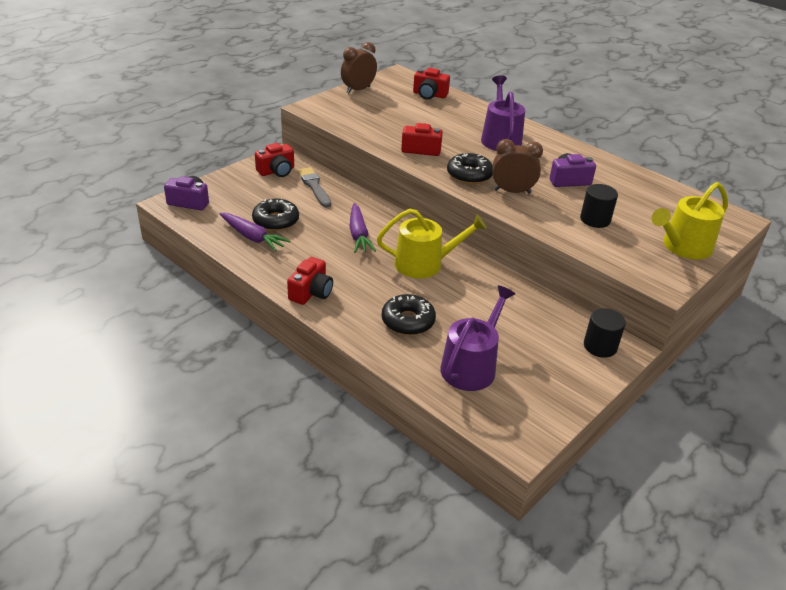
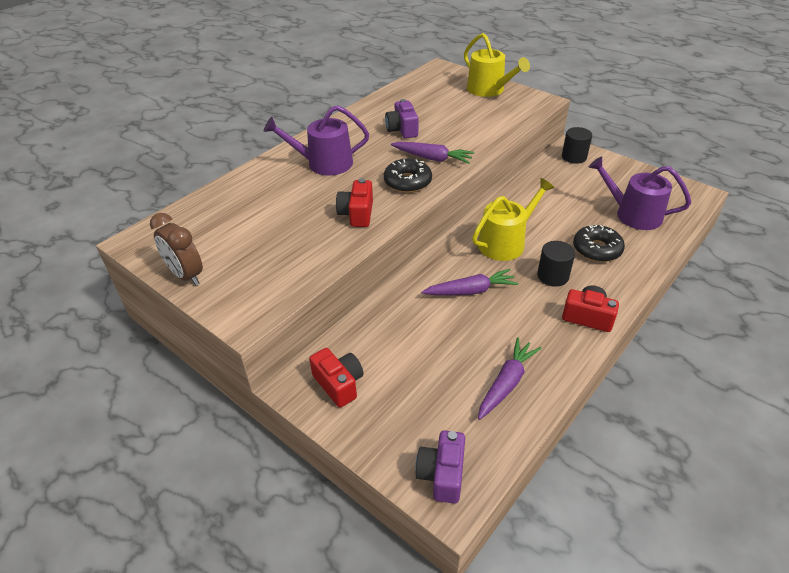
camera: 90 degrees left, 5 degrees up
black donut [252,199,299,231] -> none
grey brush [297,167,331,208] -> none
yellow watering can [377,209,487,279] -> yellow watering can turned 60 degrees clockwise [472,178,555,261]
red camera [413,68,450,99] -> none
brown clock [492,139,543,194] -> purple carrot [391,142,474,164]
black cylinder [580,184,618,228] -> black cylinder moved to [537,241,575,287]

